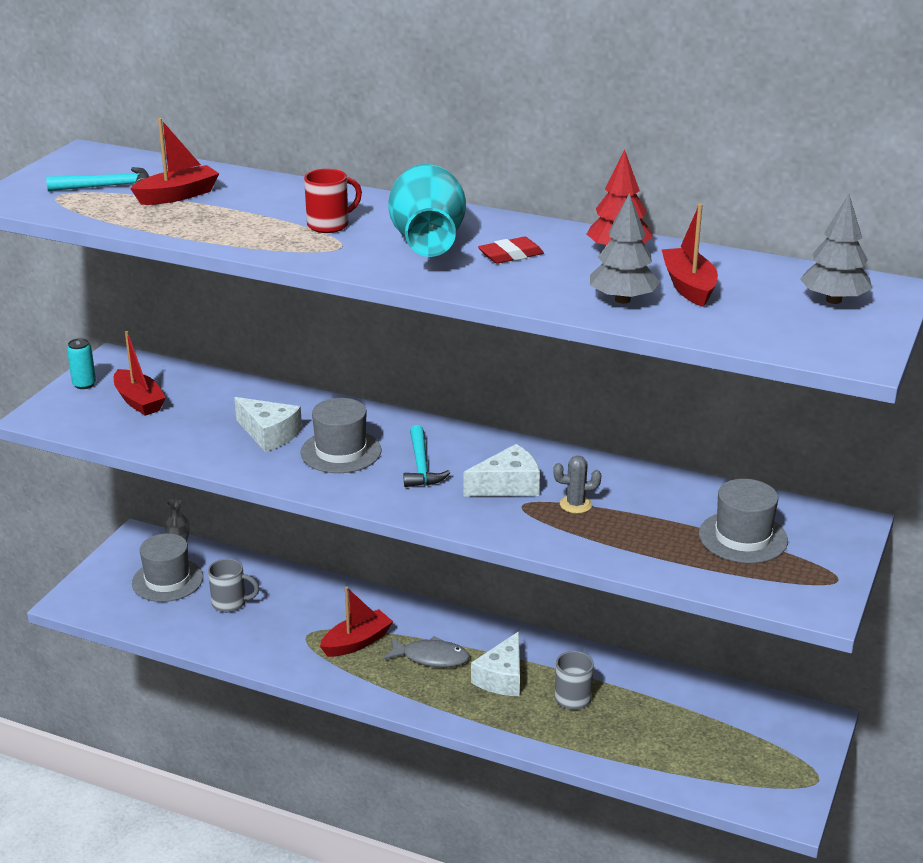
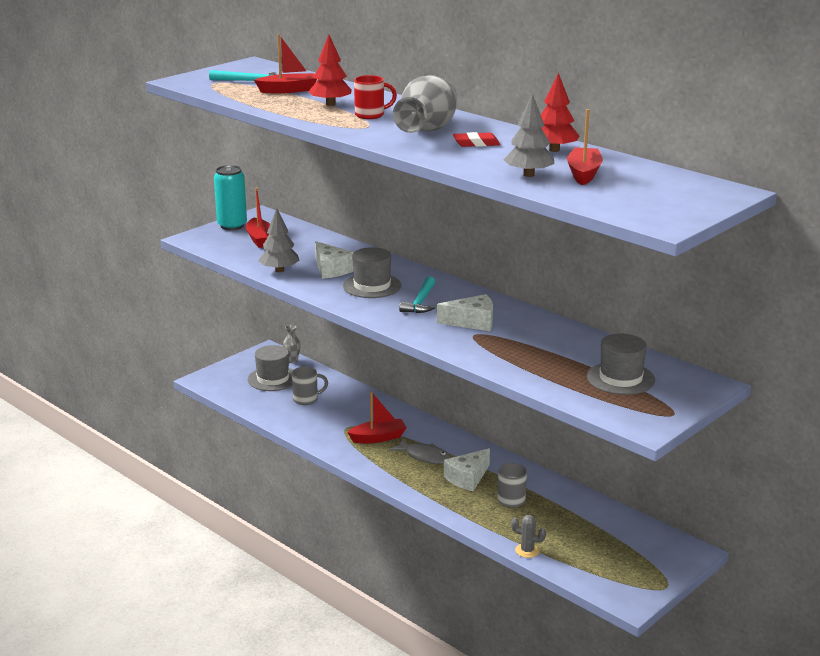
camera: 20 degrees right, 5 degrees down
turquoise can [67,338,96,389] -> turquoise can [214,165,247,230], size x1.81
grey mug [208,559,259,612] -> grey mug turned 45 degrees counterclockwise [292,367,328,405]
turquoise vase [388,164,466,257] -> grey vase [393,75,457,133]
grey cactus [553,456,601,514] -> grey cactus moved to [511,515,546,558]
grey tree [800,194,872,304] -> grey tree moved to [259,208,300,272]
none -> red tree [308,34,352,106]

